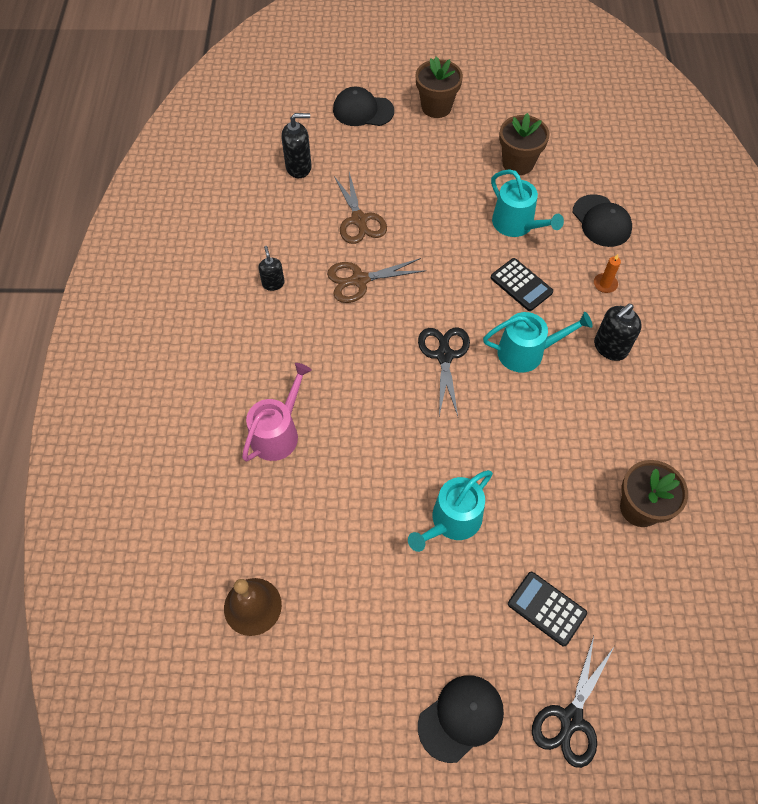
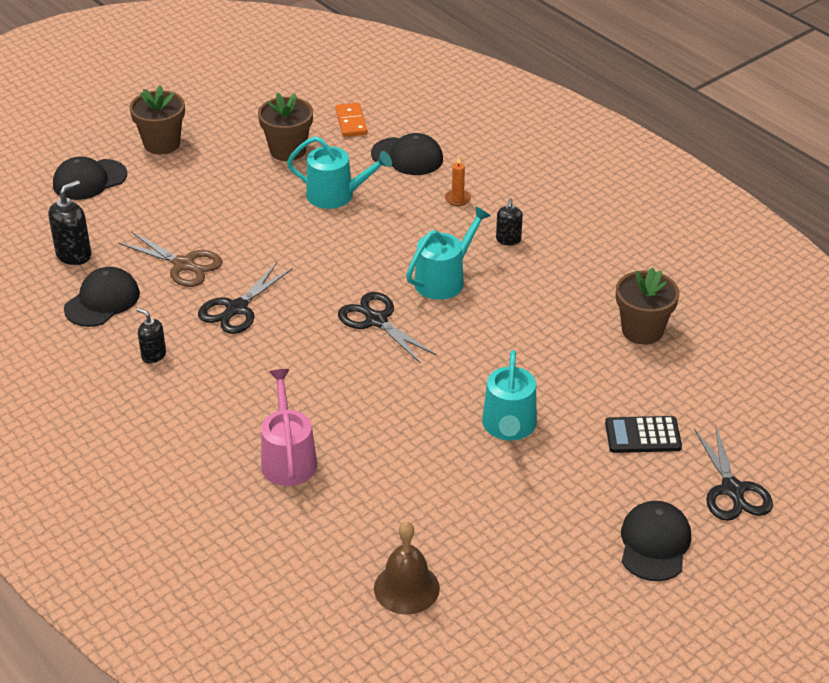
camera: 40 degrees left, 20 degrees down
brown scissors [327,258,425,303] -> black scissors [198,262,293,334]
black calculator [491,258,553,311] -> none
black soap dispenser [594,304,642,361] -> black soap dispenser [496,198,523,245], size x0.64
none -> black cap [64,267,140,327]
none -> orange domino [335,103,368,137]

